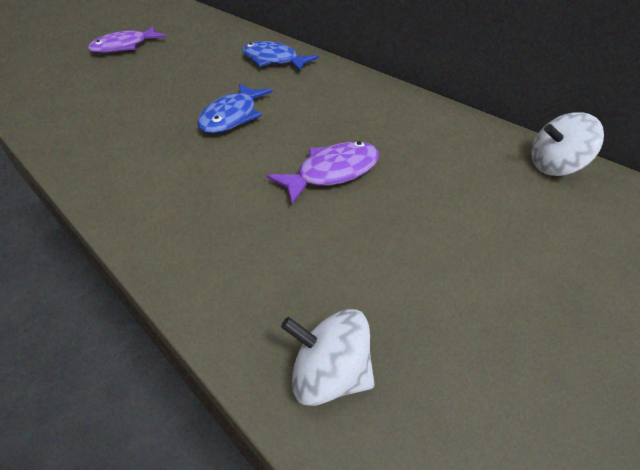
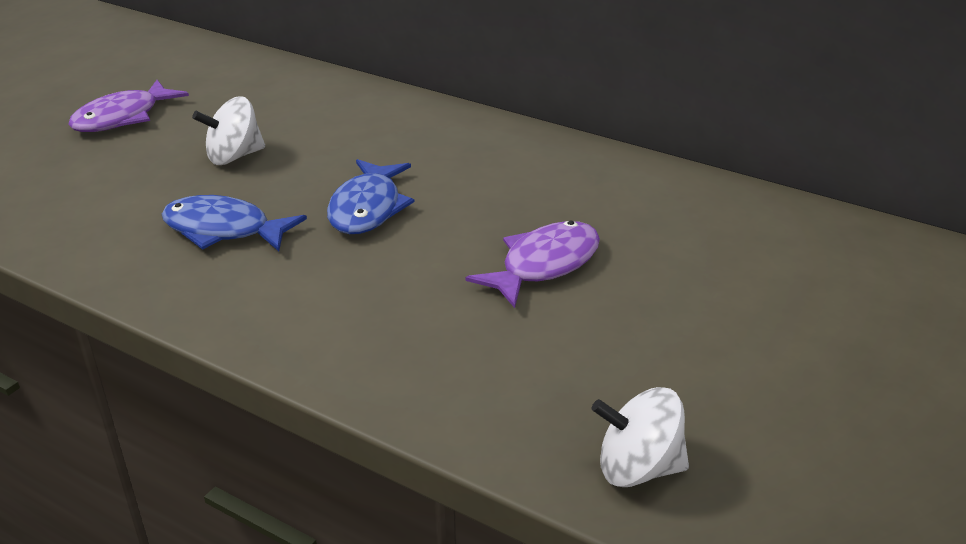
camera: 15 degrees left, 10 degrees down
blue fish [242,41,319,71] -> blue fish moved to [162,195,307,251]
white spinning top [531,112,604,176] -> white spinning top moved to [192,96,265,165]

